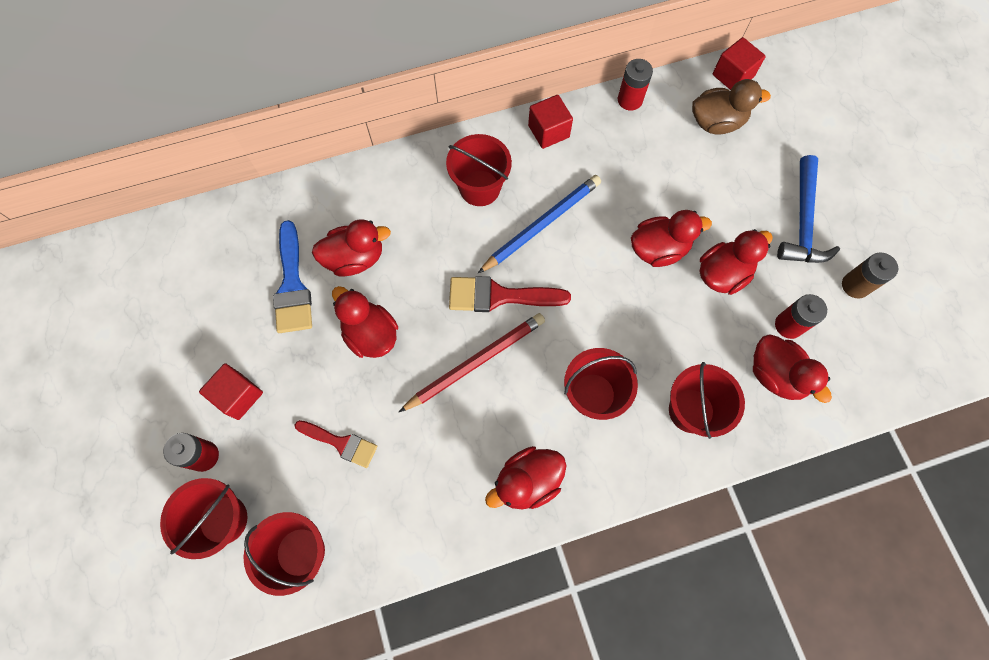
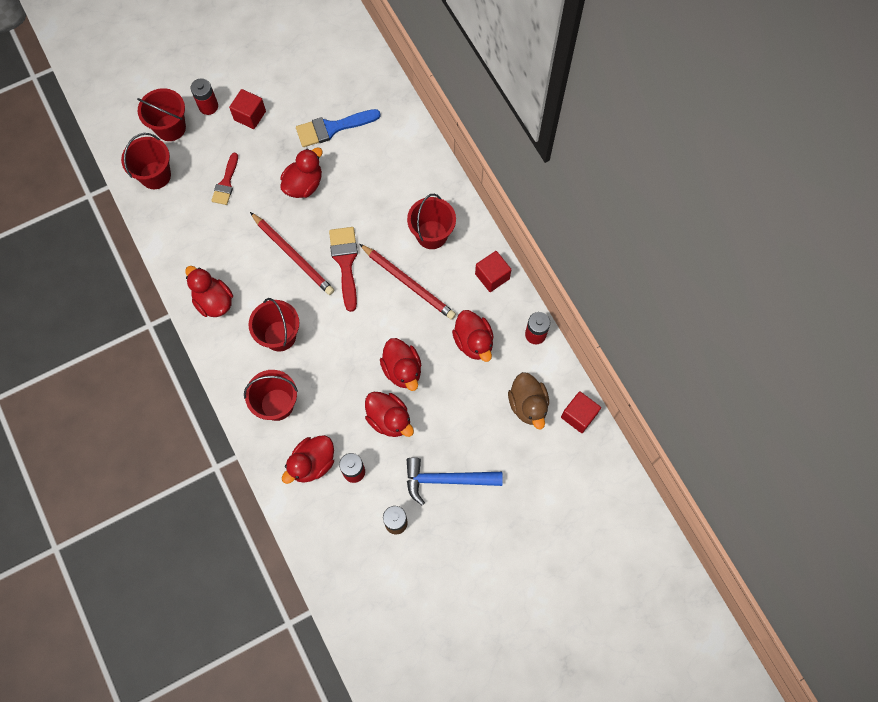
camera: 80 degrees right, 0 degrees up
red duck [312,219,391,276] -> red duck moved to [452,310,494,362]
blue pencil [478,175,601,273] -> red pencil [359,244,456,320]

